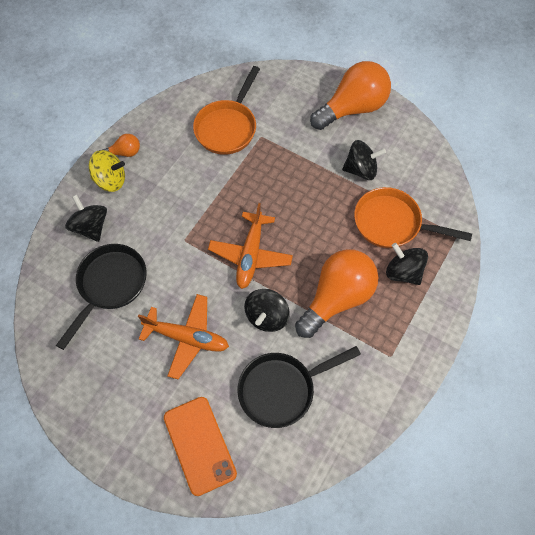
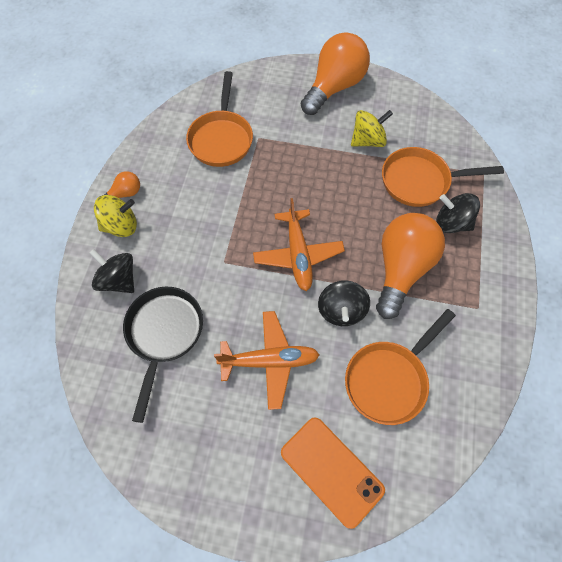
camera: 20 degrees left, 0 degrees up
black pan [237,346,361,428] -> orange pan [345,309,456,425]
black spinning top [342,140,386,180] -> yellow spinning top [351,110,393,147]

